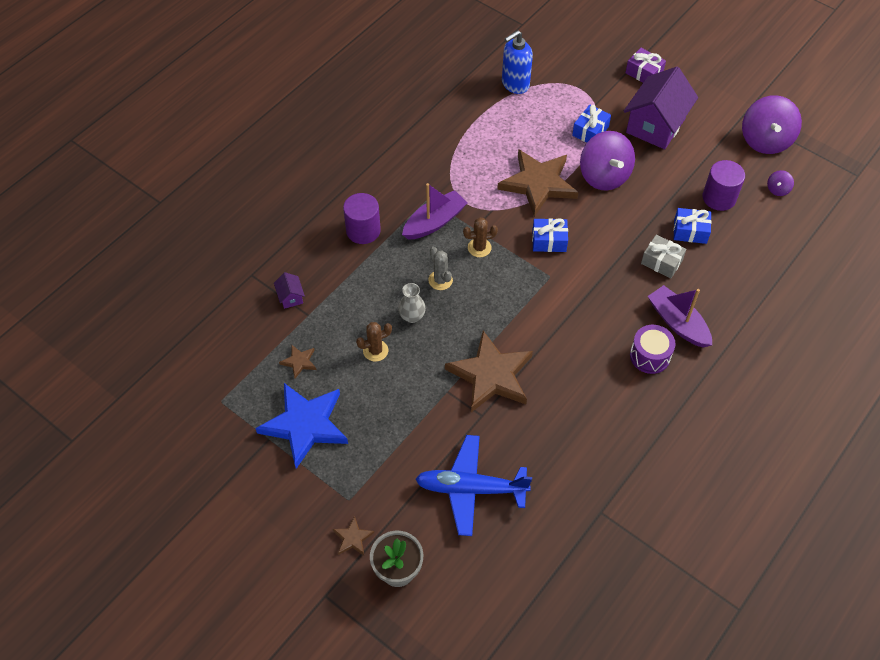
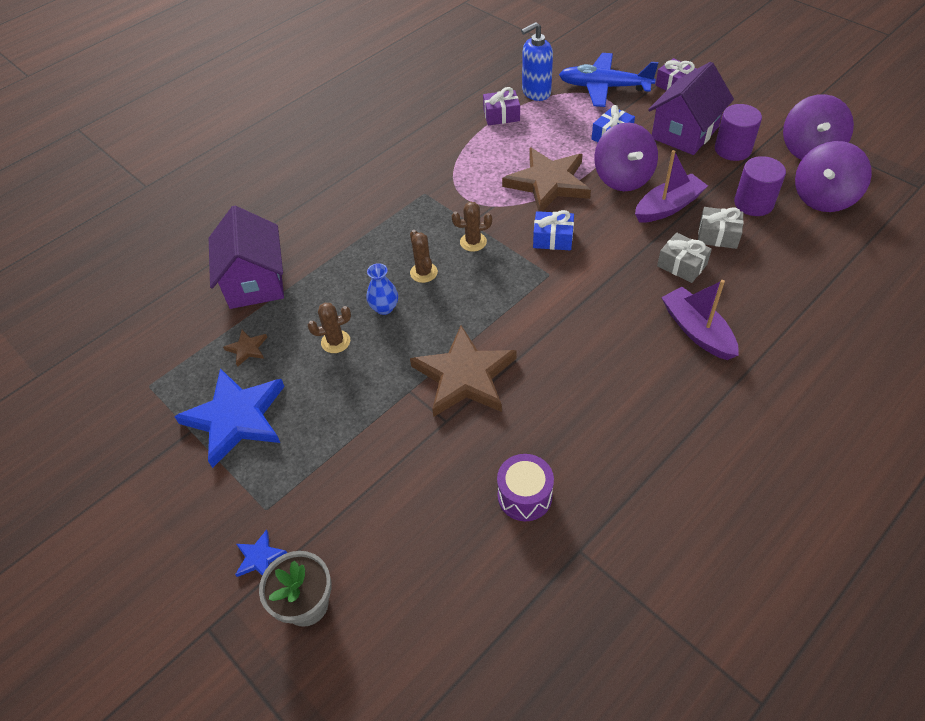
camera: 10 degrees right, 5 degrees down
purple house [274,272,305,309] -> purple house [209,206,284,309], size x2.41
brown star [333,516,374,555] -> blue star [235,529,287,577]
purple cylinder [343,193,381,244] -> purple cylinder moved to [715,104,762,161]
grey vase [398,283,426,323] -> blue vase [366,263,398,315]
purple boat [402,183,468,240] -> purple boat moved to [635,150,708,223]
blue plane [415,435,532,536] -> blue plane moved to [559,53,658,107]
grey cactus [428,247,453,290] -> brown cactus [410,230,438,283]
purple drum [630,325,675,374] -> purple drum moved to [497,454,554,521]
blue gift [673,208,712,244] -> grey gift [698,207,744,249]
purple spinning top [767,170,794,196] -> purple spinning top [795,141,872,212], size x2.31
none -> purple gift [483,87,520,126]

